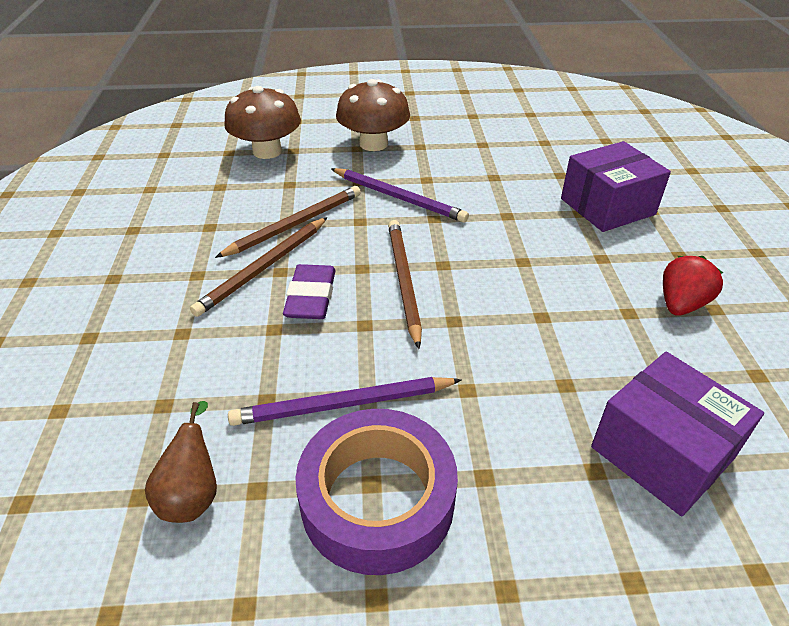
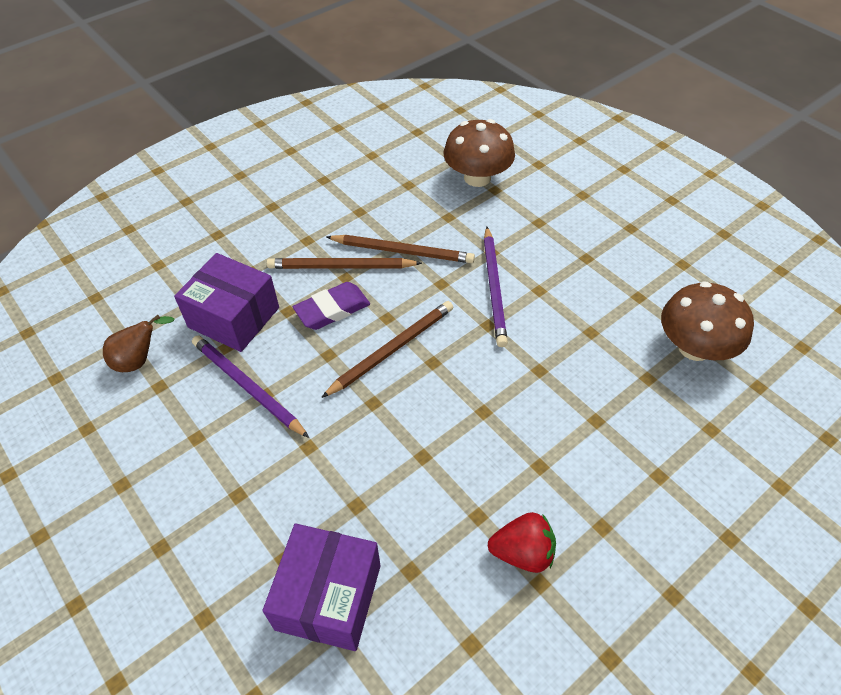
camera: 55 degrees right, 10 degrees up
purple tape [295,409,458,575] -> none
brown mushroom [336,79,410,151] -> brown mushroom moved to [661,281,754,361]
purple box [561,141,671,232] -> purple box moved to [174,253,279,352]

